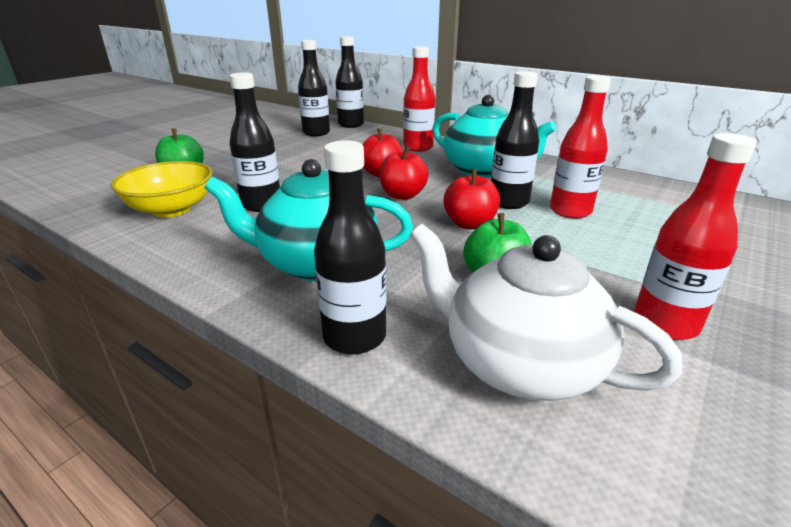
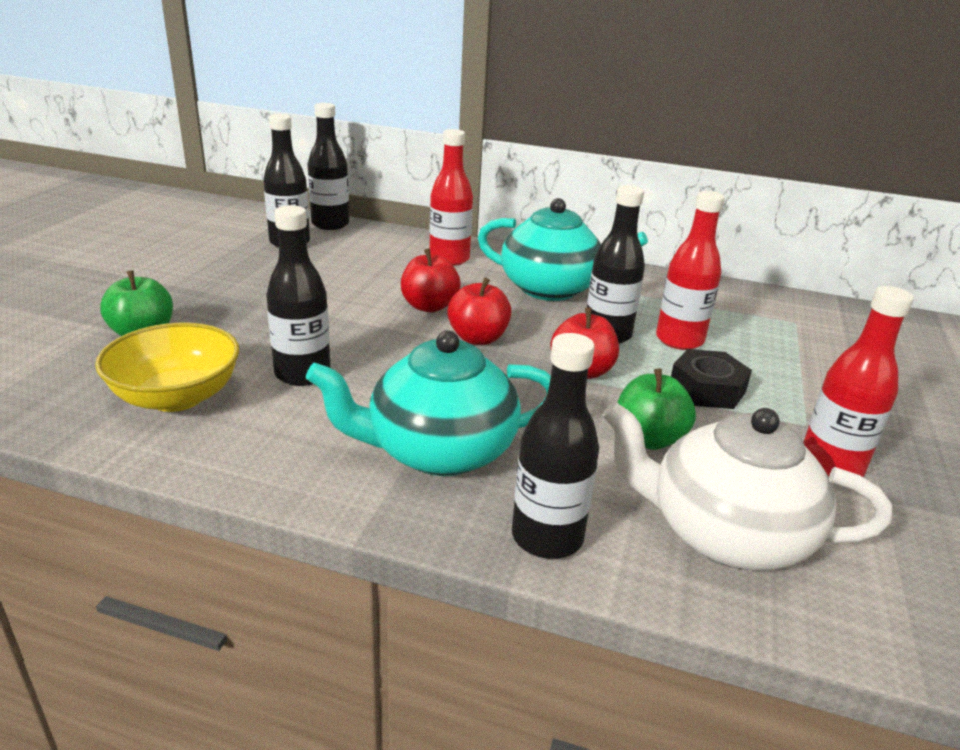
camera: 20 degrees left, 0 degrees up
none -> black nut [671,349,752,409]

